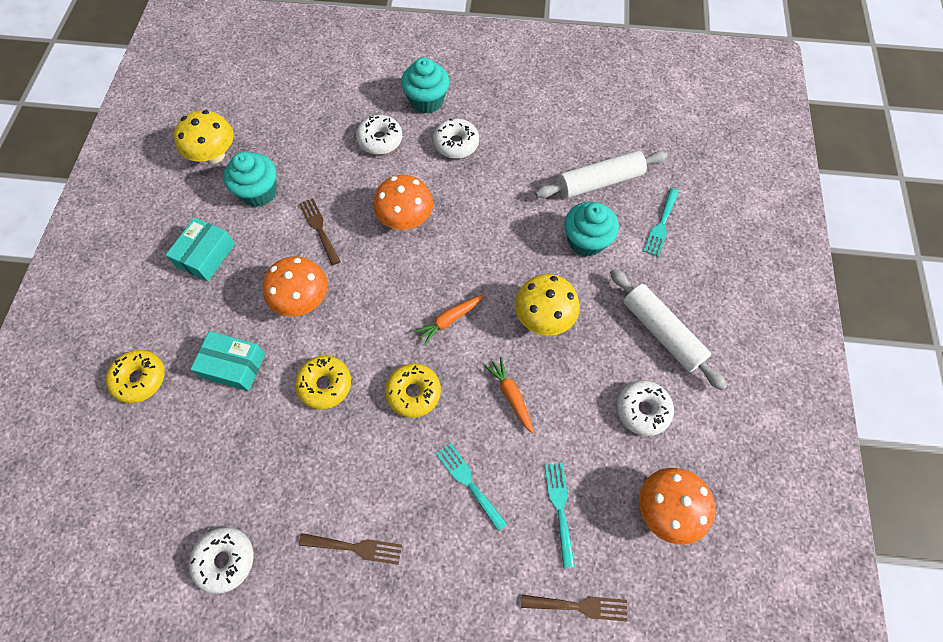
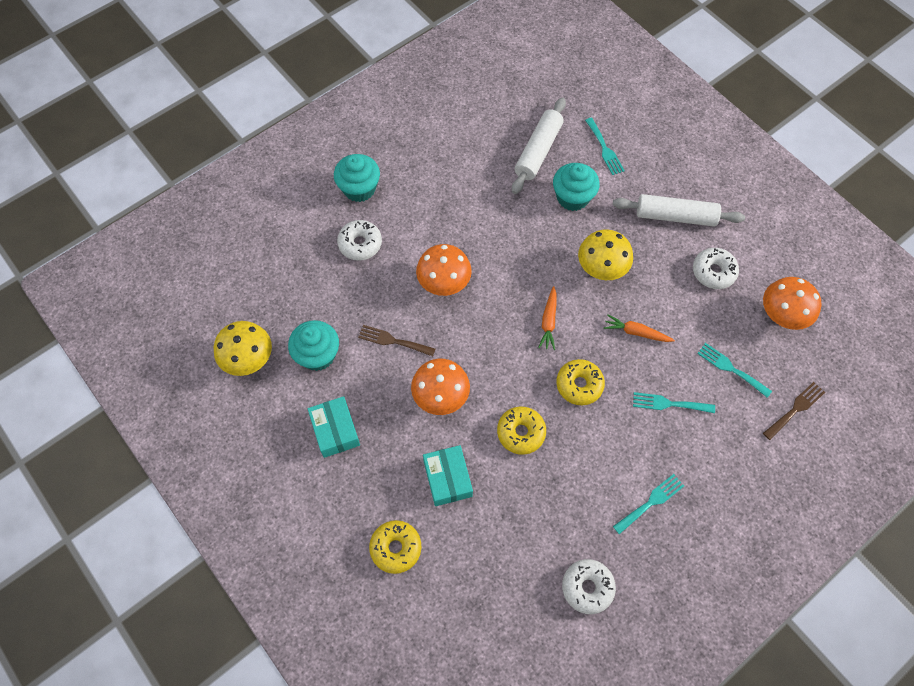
camera: 45 degrees left, 0 degrees up
turquoise box [191,331,265,391] -> turquoise box turned 75 degrees counterclockwise [423,445,473,506]
brown fork [299,533,402,565] -> turquoise fork [613,474,684,534]
white donut [433,118,479,159] -> none

